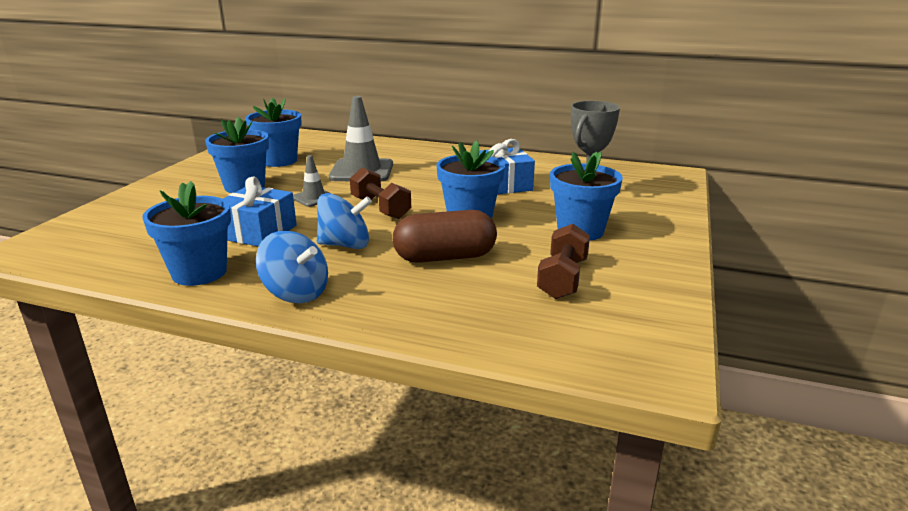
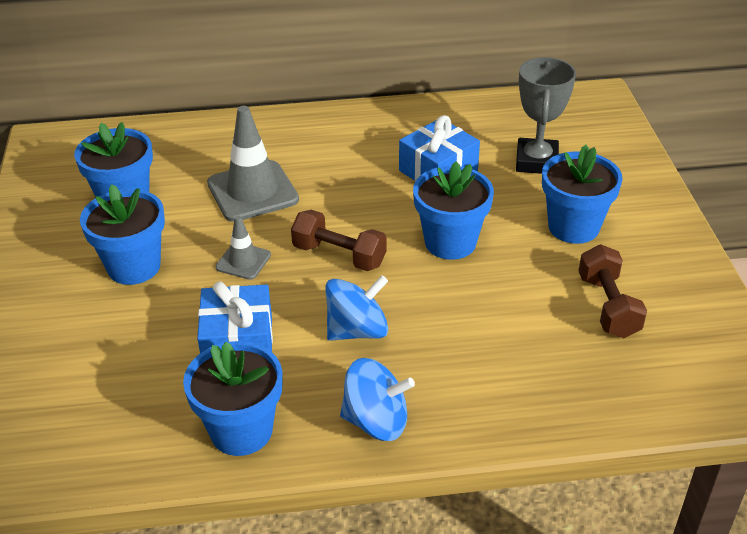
camera: 25 degrees left, 15 degrees up
brown capsule [393,210,497,263] -> none

